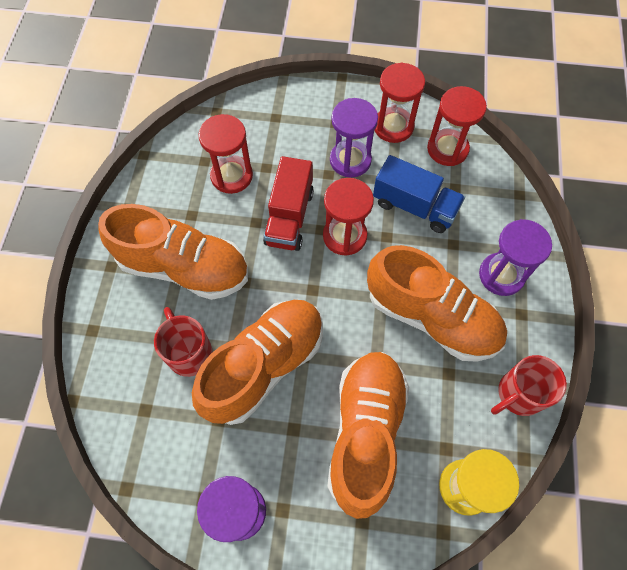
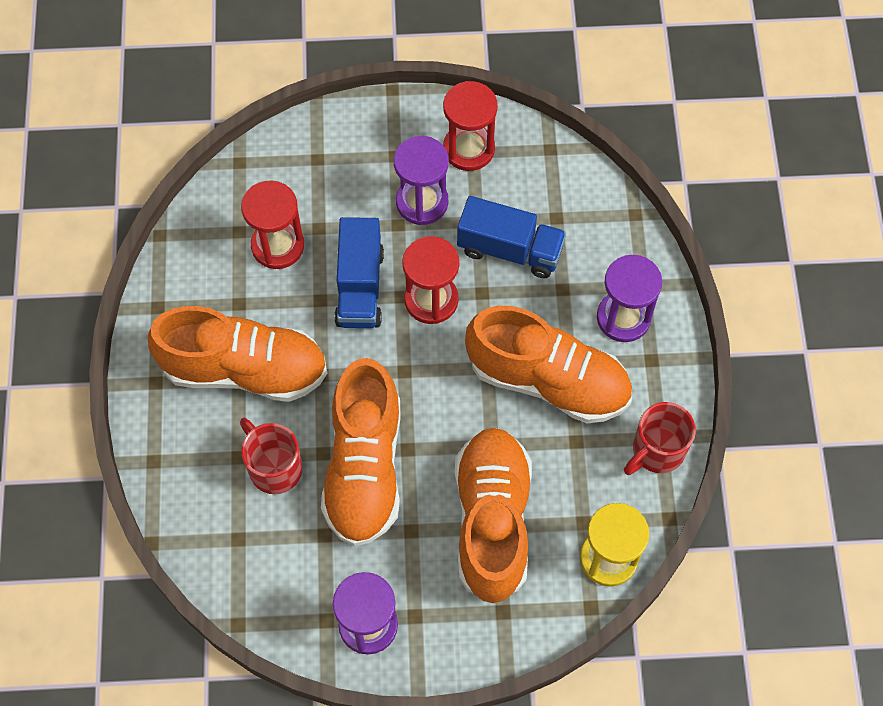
camera: 10 degrees left, 0 degrees up
orange shoe [192,300,323,425] -> orange shoe turned 150 degrees clockwise [321,358,400,547]
red truck [263,156,314,251] -> blue truck [334,217,384,328]
red hourglass [427,86,487,166] -> none

